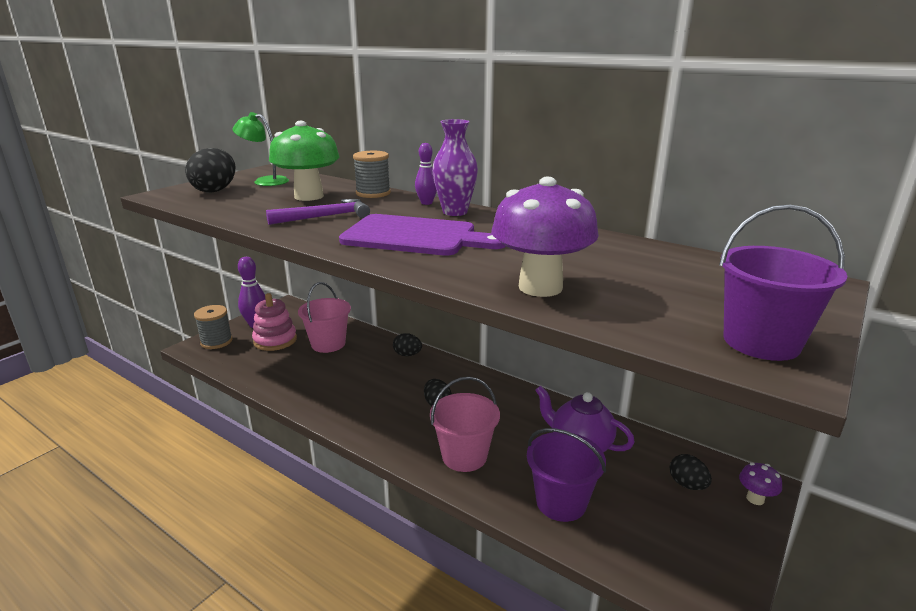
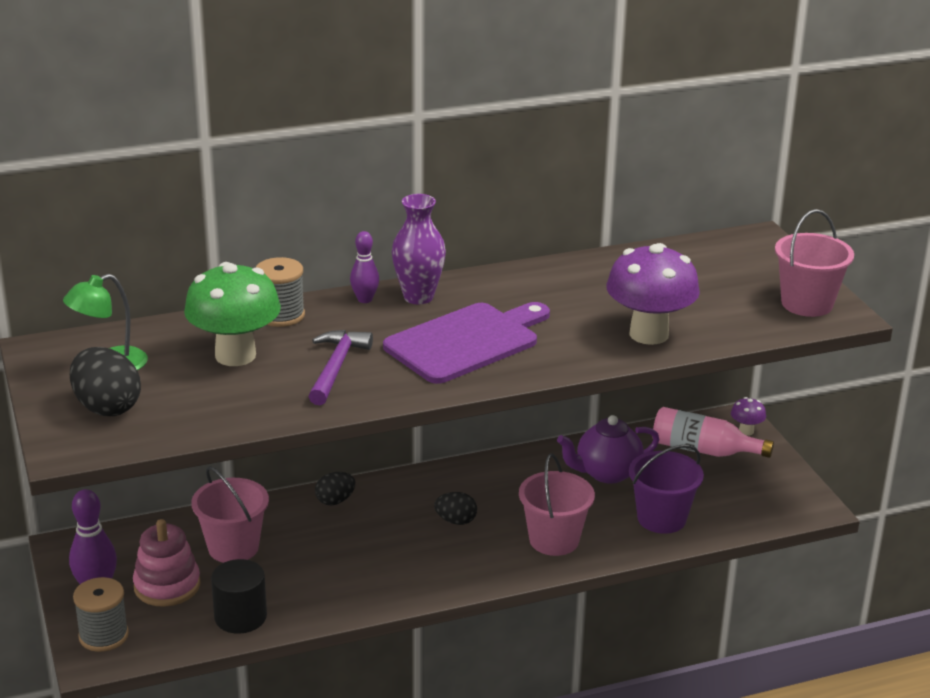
camera: 55 degrees left, 5 degrees up
black egg [670,454,712,490] -> pink bottle [652,407,774,458]
purple bucket [719,205,848,361] -> pink bucket [775,209,854,317]
none -> black cylinder [211,559,267,634]

